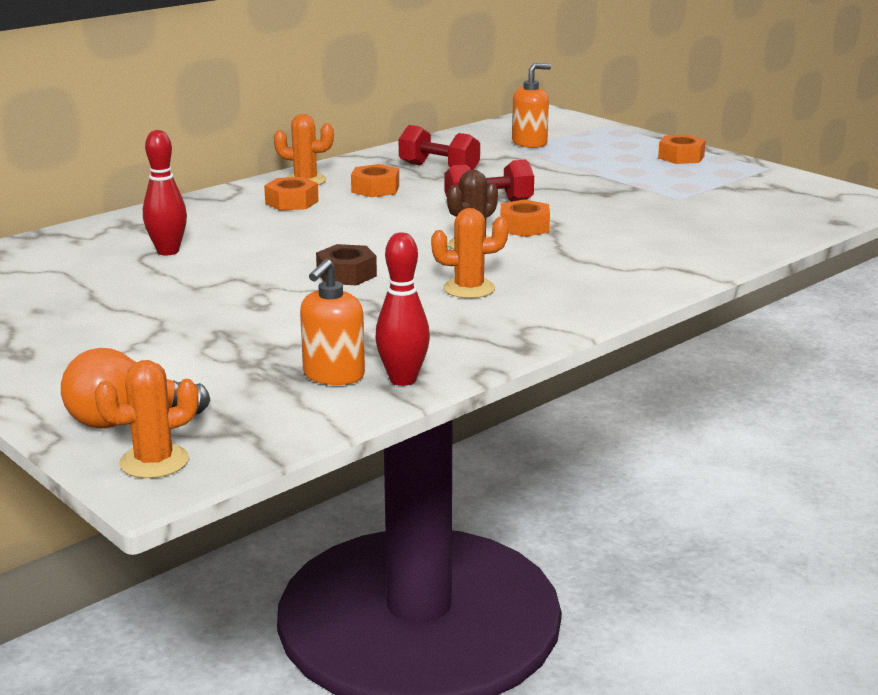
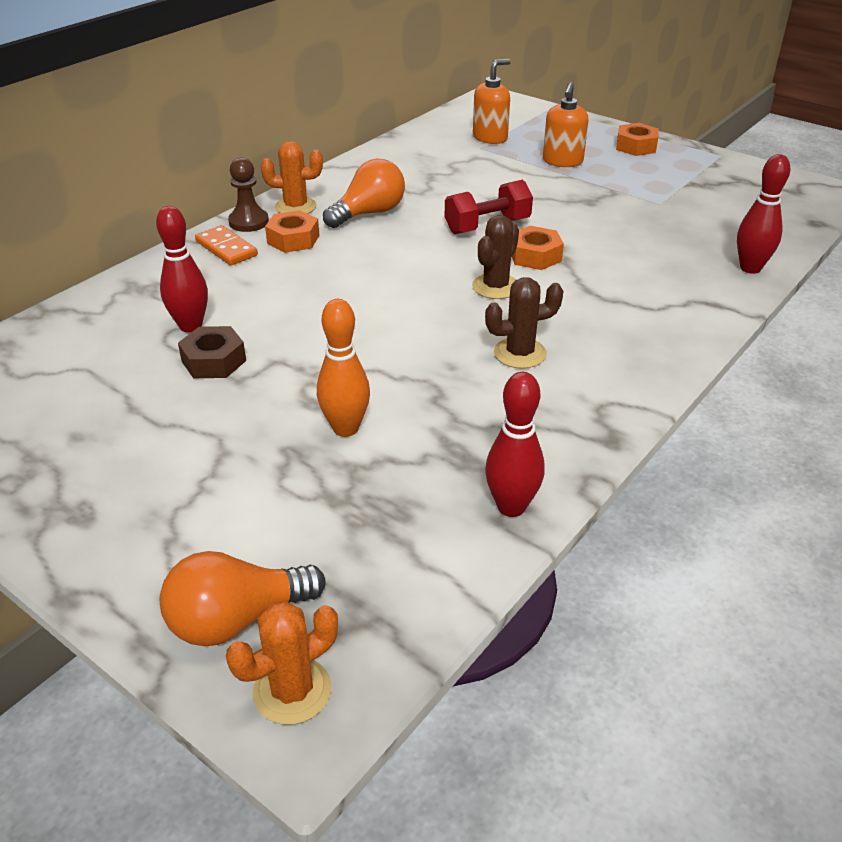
camera: 10 degrees left, 15 degrees up
orange soap dispenser [300,259,365,385] -> orange soap dispenser moved to [543,82,588,167]
brown nut [316,244,377,285] -> brown nut moved to [178,326,246,378]
orange nut [351,164,399,197] -> orange light bulb [323,159,405,228]
red dumbbell [399,125,480,170] -> none
orange cactus [431,208,508,298] -> brown cactus [485,277,563,369]
none -> orange domino [195,225,258,266]
none -> brown pawn [228,157,269,232]
none -> orange bowling pin [317,299,370,437]
none -> red bowling pin [737,154,790,274]

